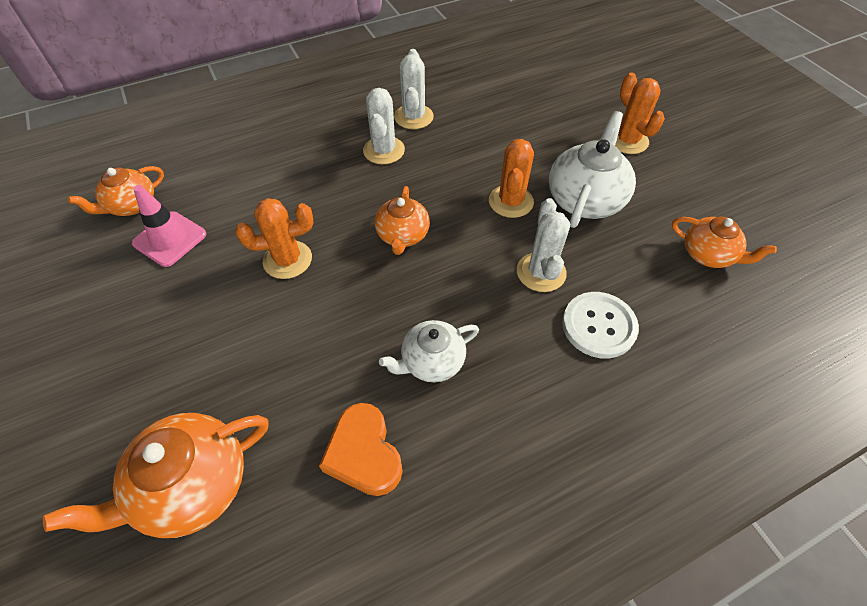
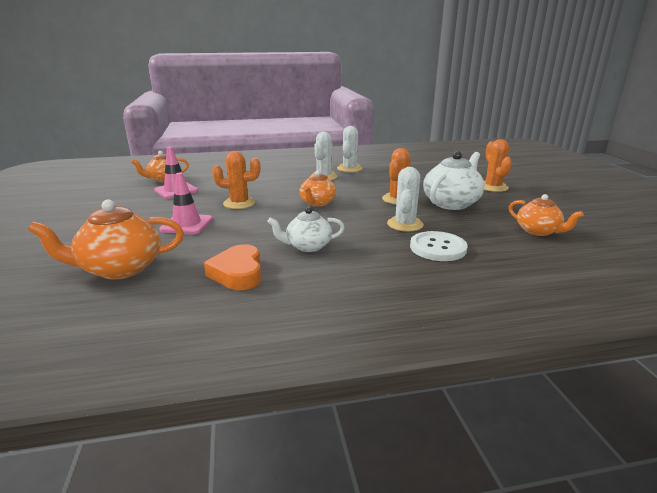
camera: 15 degrees right, 30 degrees down
none -> pink traffic cone [159,173,213,234]

